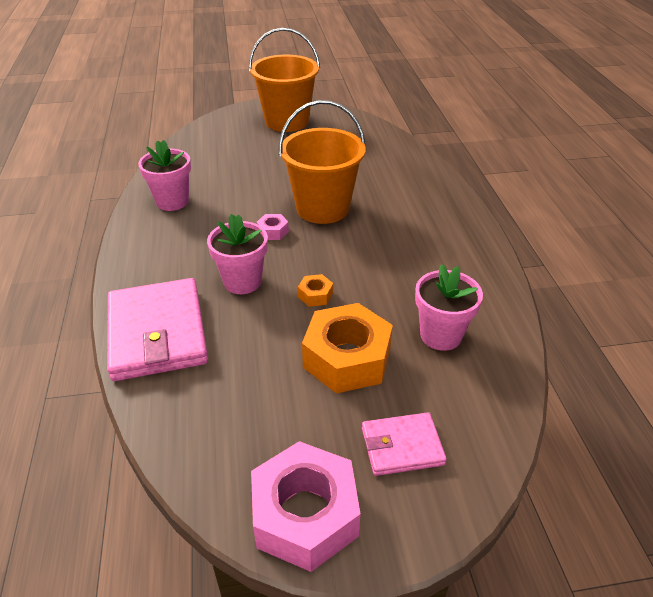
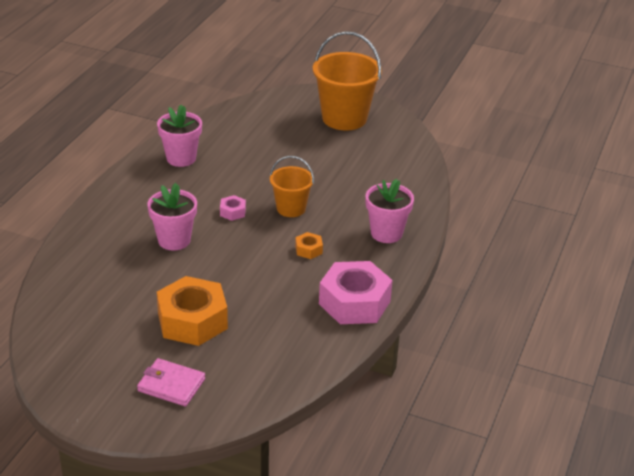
camera: 30 degrees right, 5 degrees down
pink wallet [107,278,208,381] -> none
pink nut [251,441,360,572] -> pink nut moved to [319,261,392,324]
orange bucket [279,100,366,224] -> orange bucket [270,156,314,217], size x0.58
orange nut [298,274,333,307] -> orange nut moved to [295,232,323,259]
pink flower pot [415,264,483,351] -> pink flower pot moved to [366,179,414,243]

